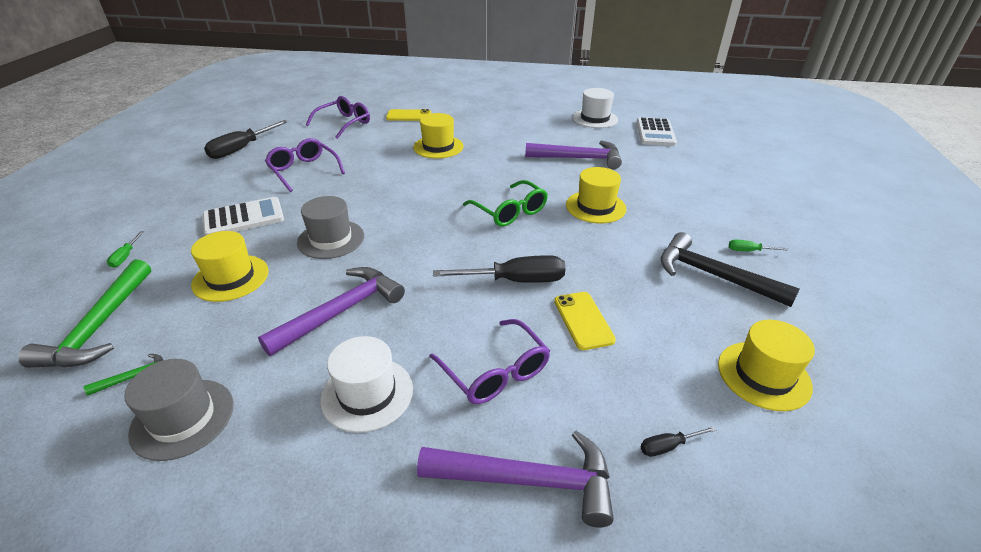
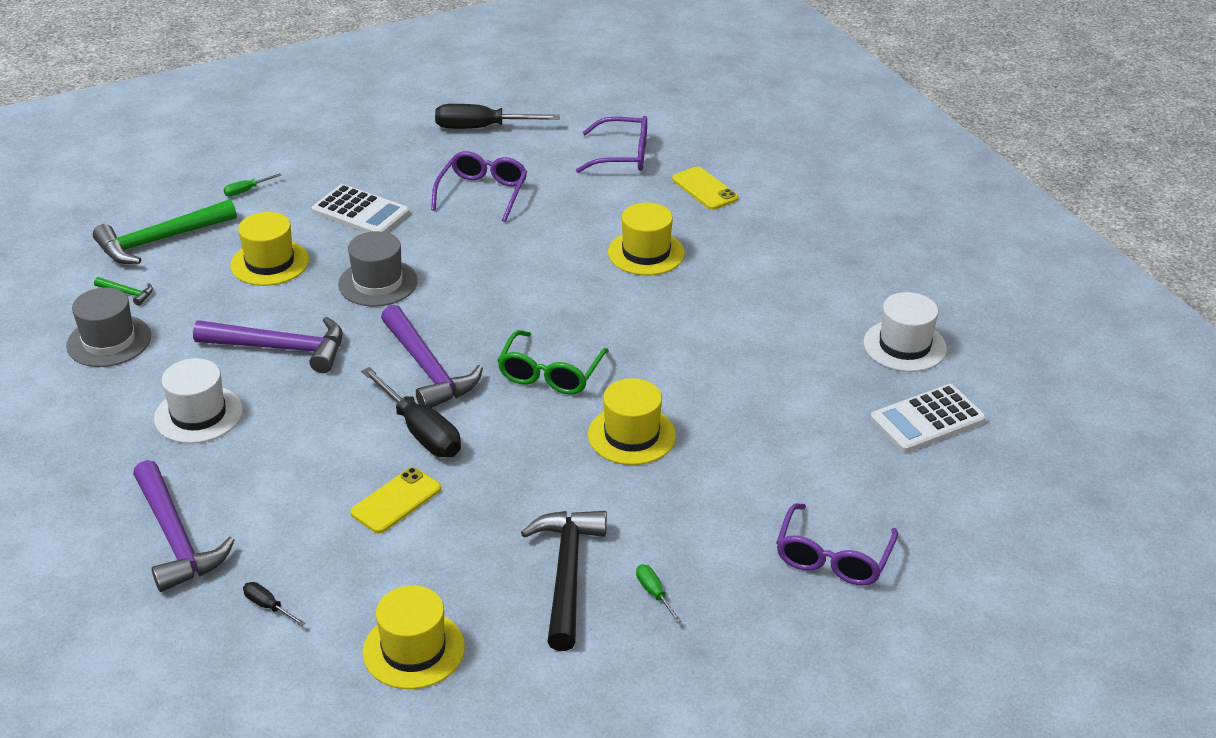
camera: 55 degrees right, 0 degrees up
purple glasses [429,319,550,404] -> purple glasses moved to [776,503,898,585]
purple hammer [525,140,622,169] -> purple hammer moved to [381,305,483,408]

